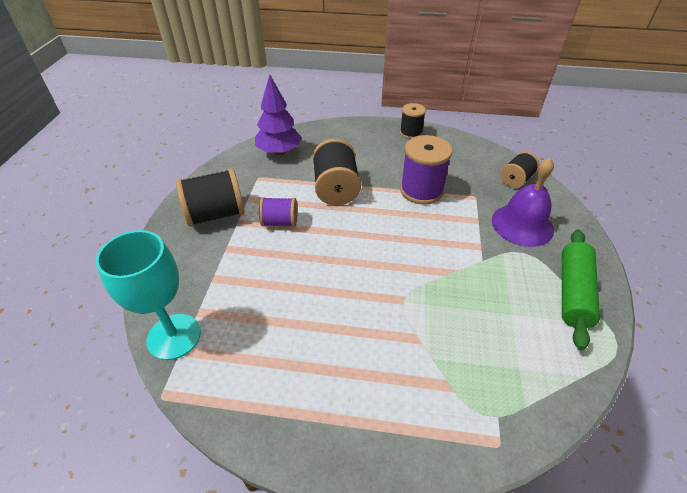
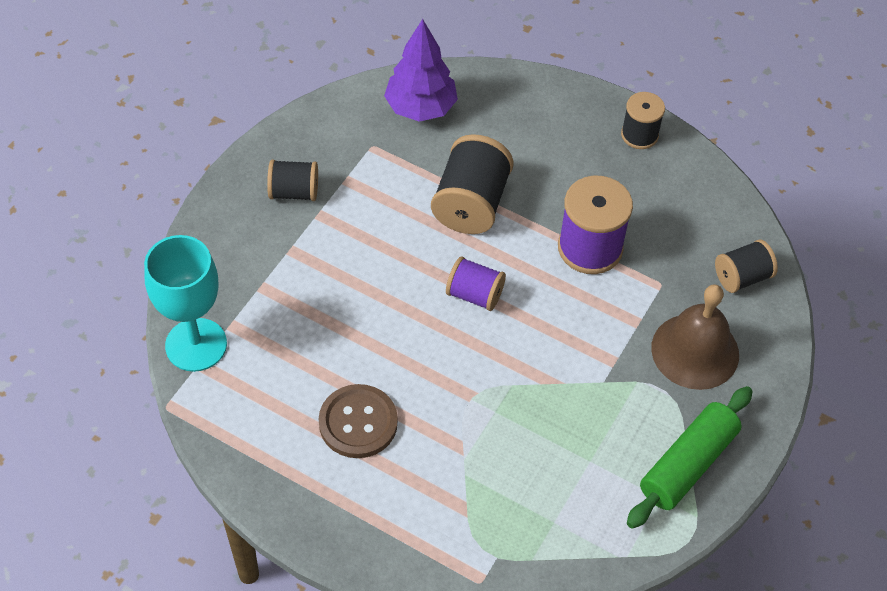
camera: 20 degrees right, 10 degrees up
black spool [176,168,245,227] -> black spool [267,159,318,201], size x0.61
purple spool [259,197,297,227] -> purple spool moved to [446,256,506,311]
purple bell [492,158,554,247] -> brown bell [651,284,739,390]
none -> brown button [319,384,398,458]

